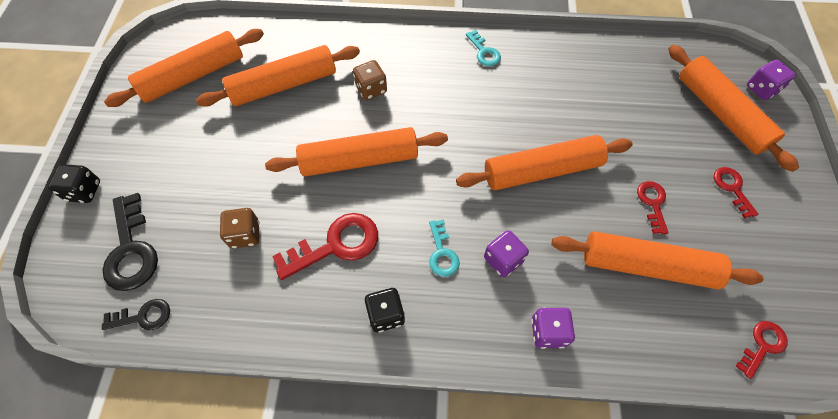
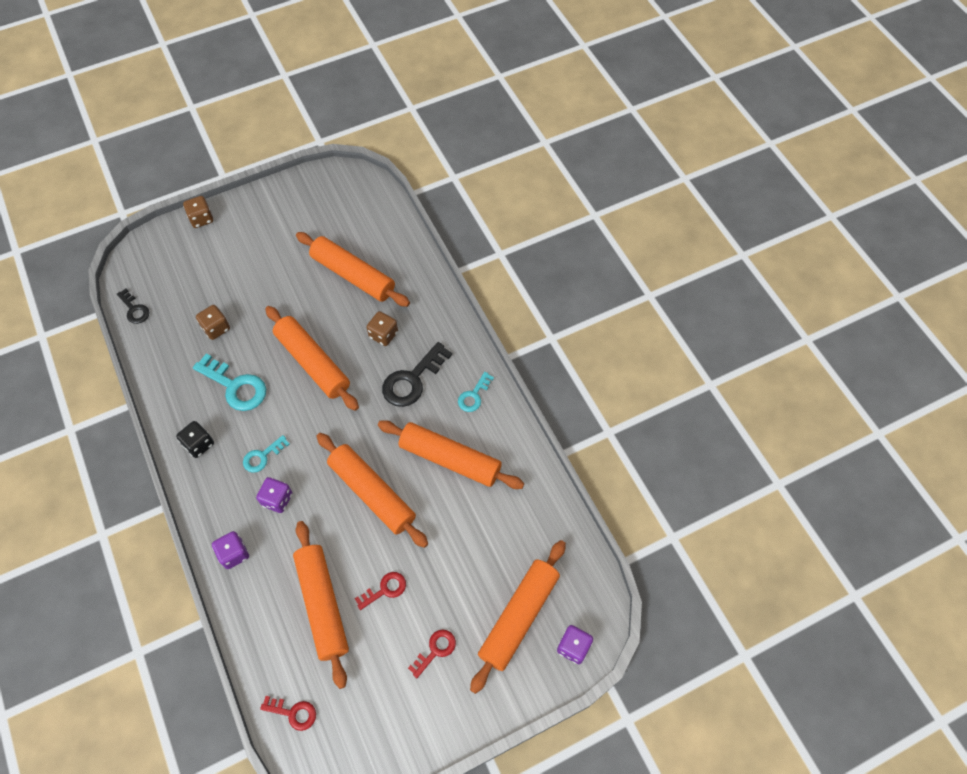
camera: 60 degrees right, 0 degrees up
black dice [48,164,100,203] -> brown dice [183,196,213,228]
black key [102,193,158,291] -> black key moved to [382,342,452,407]
orange rolling pin [104,29,264,107] -> orange rolling pin moved to [378,420,524,489]
red key [272,213,378,280] -> turquoise key [193,353,266,411]

